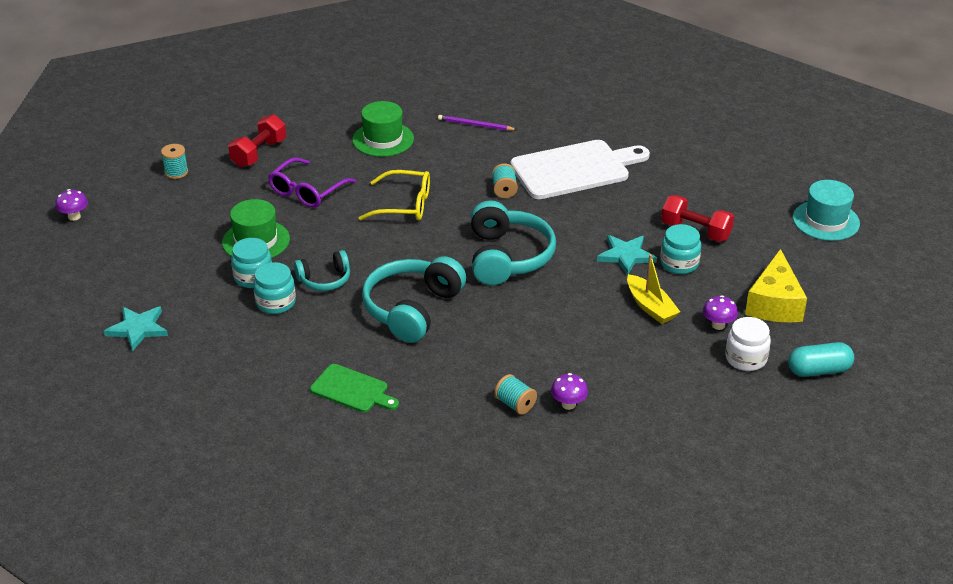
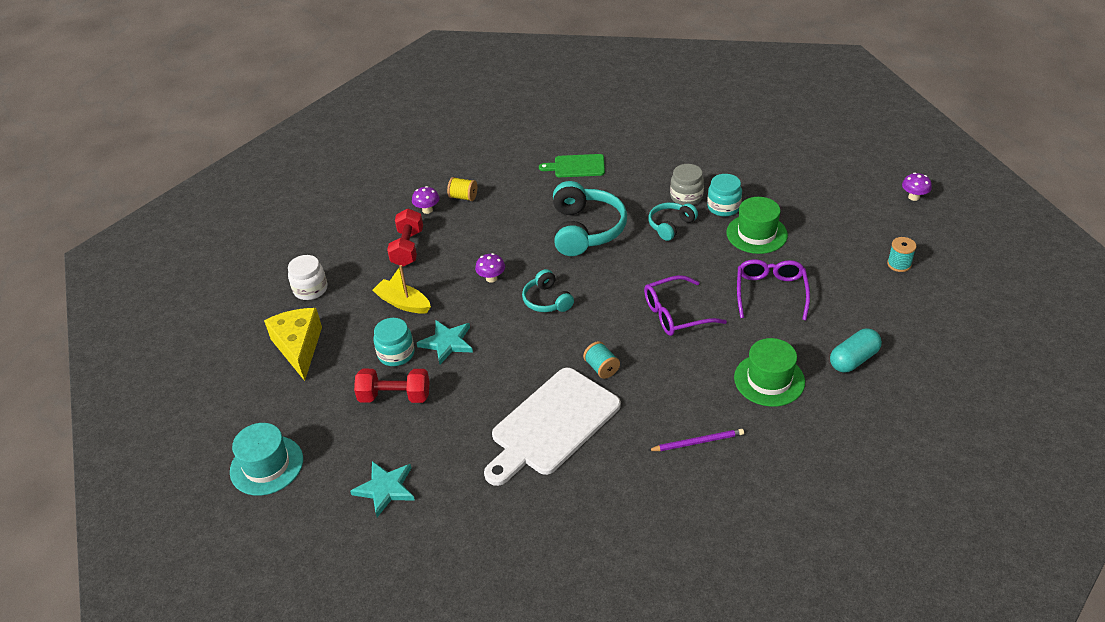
camera: 155 degrees right, 5 degrees up
turquoise star [104,307,168,351] -> turquoise star moved to [350,461,415,517]
red dumbbell [228,114,286,167] -> red dumbbell moved to [387,208,423,267]
turquoise jar [253,262,296,314] -> grey jar [670,164,704,205]
yellow glasses [359,170,430,221] -> purple glasses [644,275,727,336]
turquoise headphones [471,200,556,285] -> turquoise headphones [522,269,574,312], size x0.55
turquoise spool [494,374,537,415] -> yellow spool [447,177,477,201]
purple mushroom [703,295,738,330] -> purple mushroom moved to [475,253,505,283]
turquoise capsule [788,342,854,377] -> turquoise capsule moved to [830,328,882,373]

